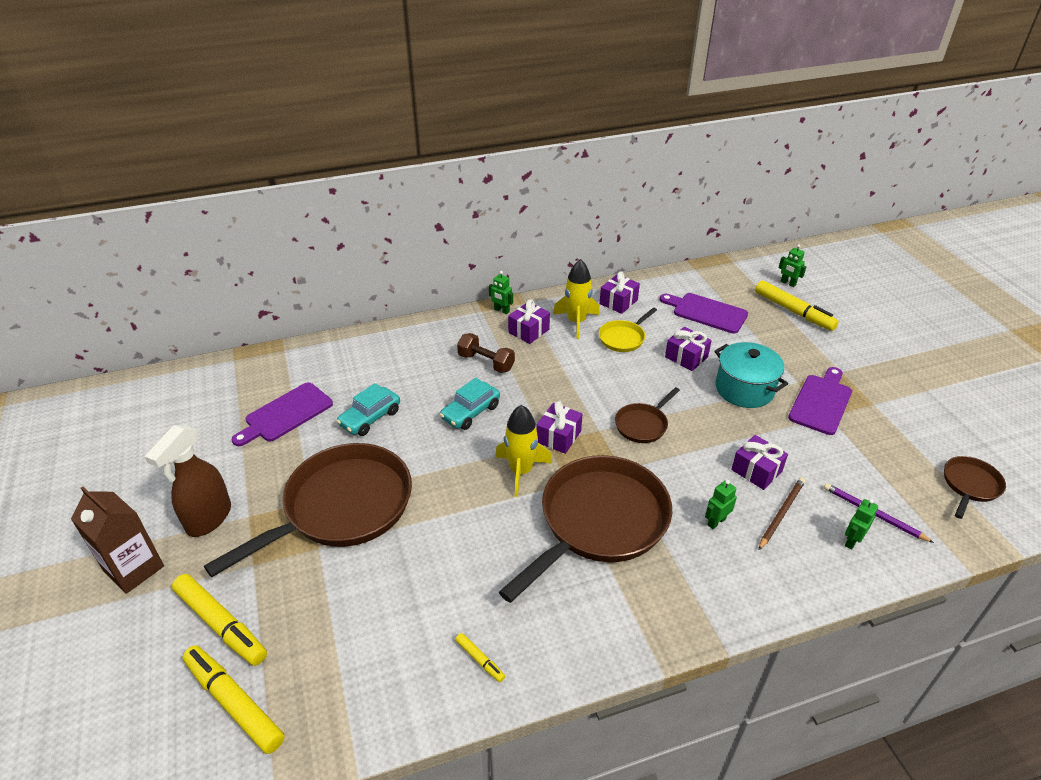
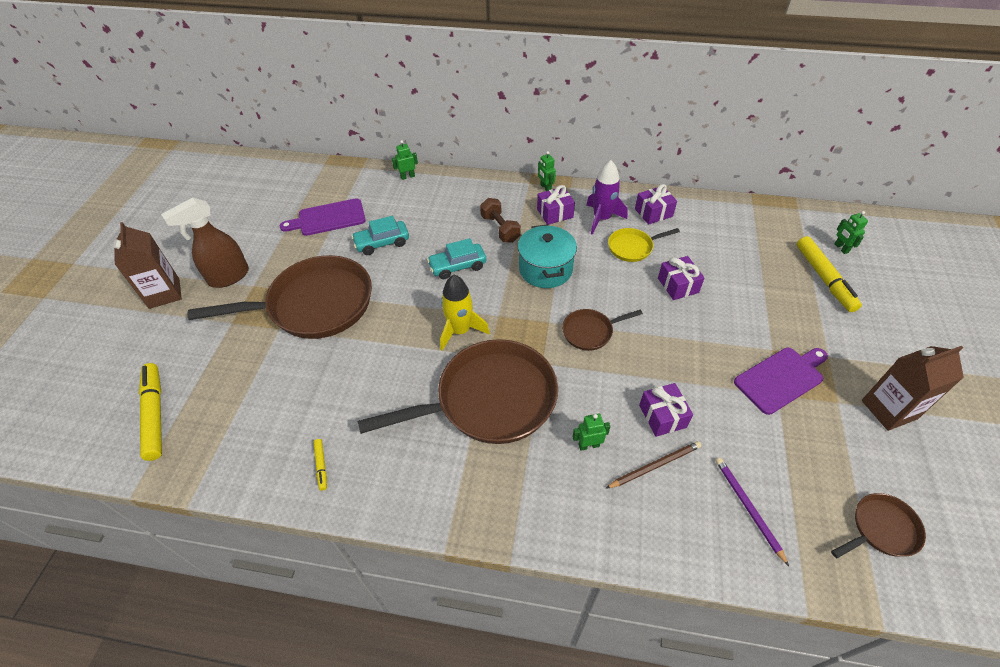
camera: 30 degrees right, 10 degrees up
yellow marker [172,574,267,666] -> none
purple gift [536,401,582,454] -> none
yellow rocket [553,259,600,339] -> purple rocket [586,160,628,235]
purple cutting board [660,293,748,334] -> none
turquoise pot [714,342,788,408] -> turquoise pot moved to [518,224,577,288]
green robot [845,499,878,549] -> green robot moved to [392,140,418,180]
none -> brown carton [862,346,964,431]

